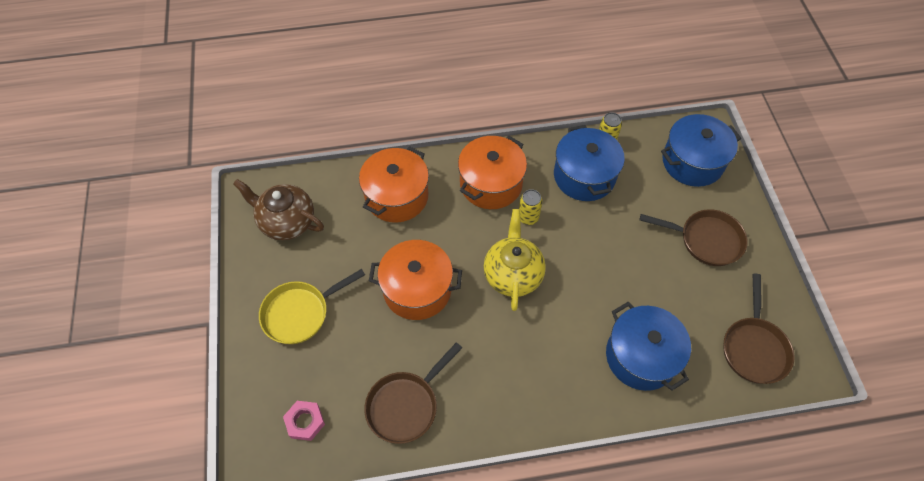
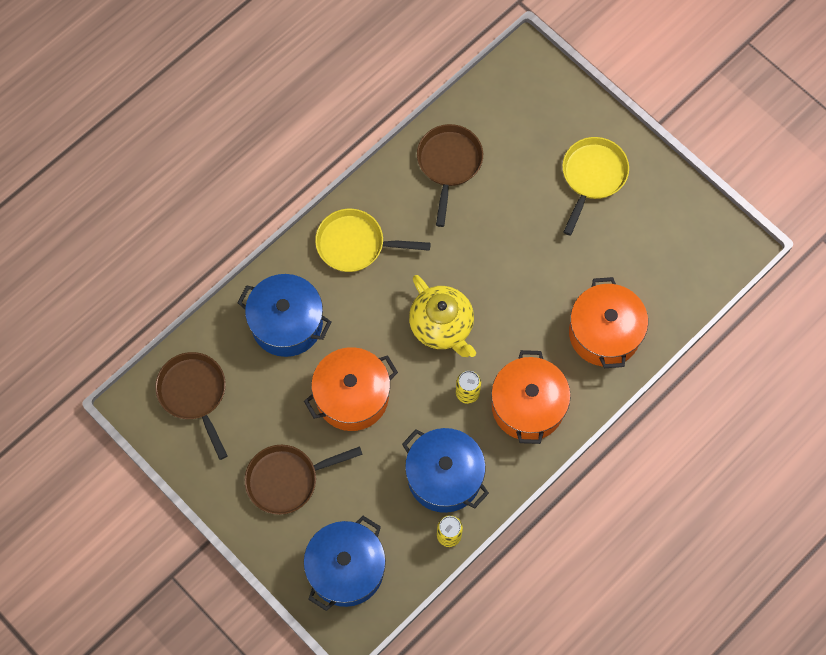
camera: 145 degrees right, 10 degrees up
brown teapot [233,179,324,240] -> none
pink nut [283,401,325,441] -> none
orange pot [369,240,462,320] -> orange pot moved to [304,347,398,431]
none -> yellow pan [315,209,431,272]

